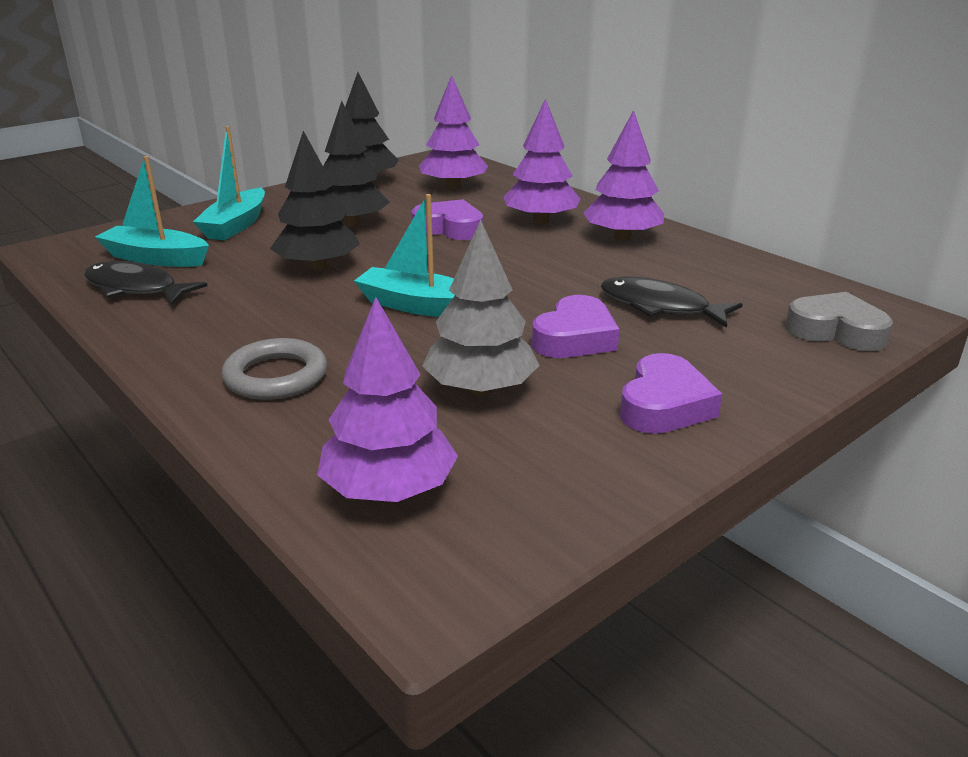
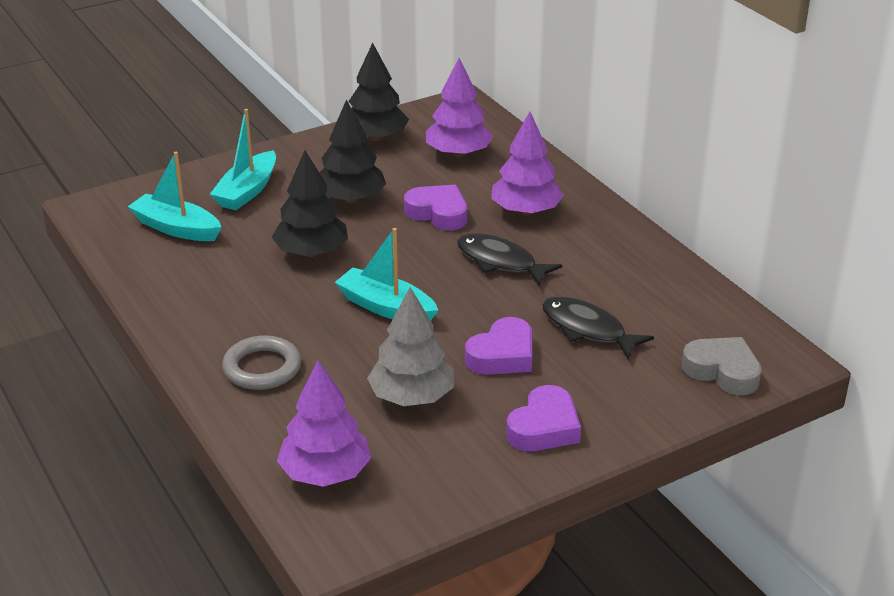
camera: 10 degrees right, 5 degrees up
black fish [84,261,208,305] -> black fish moved to [457,233,562,287]
purple tree [583,110,664,241] -> none

